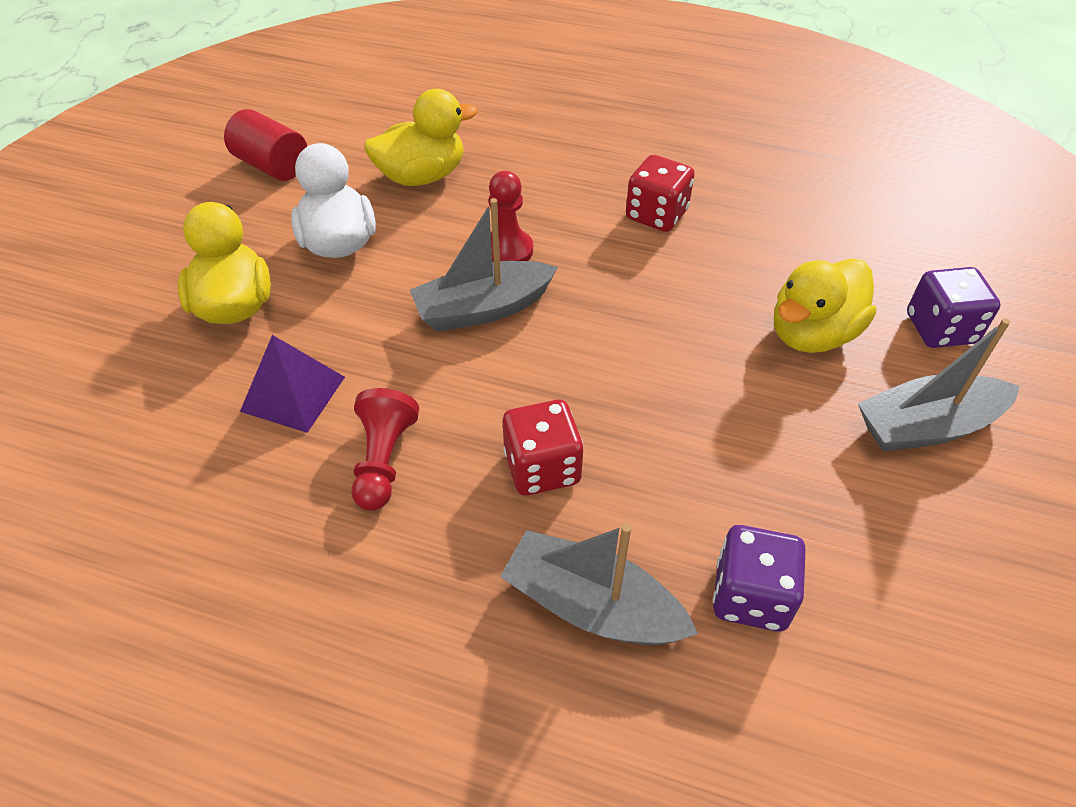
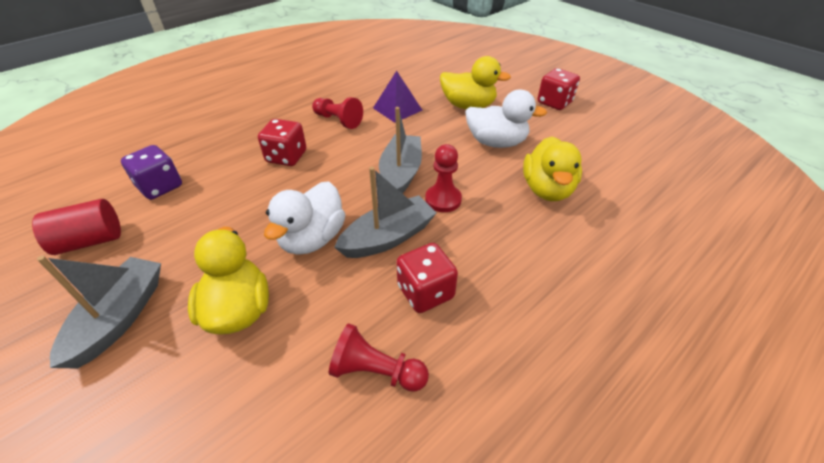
camera: 120 degrees right, 5 degrees down
red cylinder [224,109,307,181] -> red cylinder moved to [32,199,121,255]
grey boat [500,524,698,645] -> grey boat moved to [334,167,437,258]
purple dice [907,267,1001,348] -> none
none -> white duck [264,181,345,255]
none -> red pawn [329,323,429,392]
none -> red dice [537,68,580,110]

